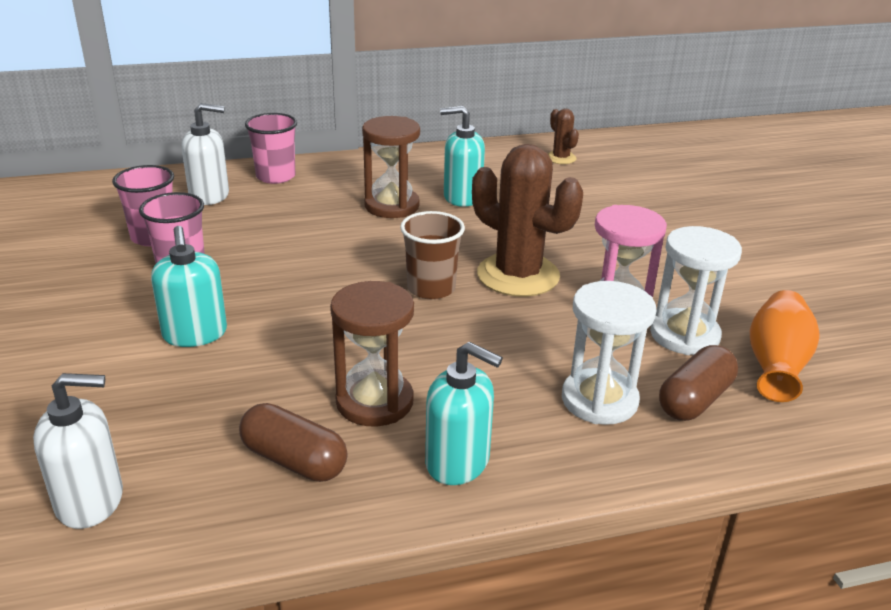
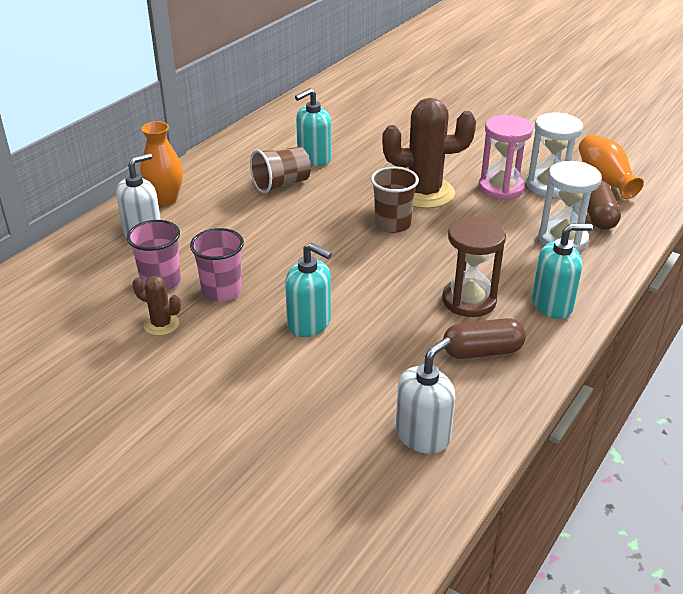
camera: 40 degrees left, 5 degrees up
pink cup [245,113,297,184] -> orange vase [140,121,183,206]
brown hourglass [362,116,420,218] -> brown cup [250,147,311,194]
brown cactus [548,109,579,164] -> brown cactus moved to [133,276,181,336]

